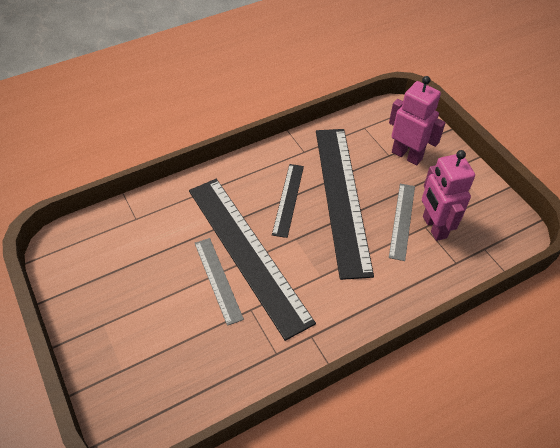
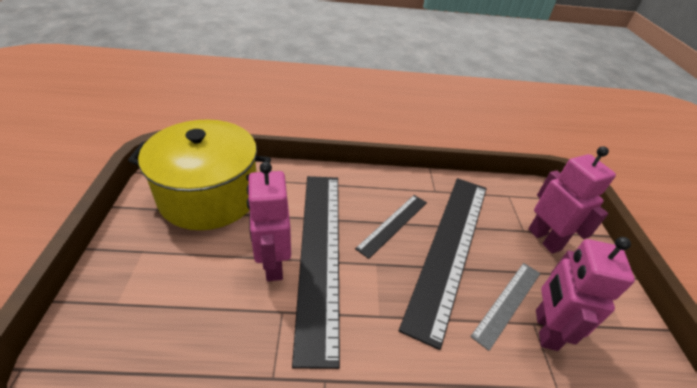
camera: 25 degrees right, 10 degrees down
grey ruler [195,238,244,326] -> pink robot [247,162,291,281]
none -> yellow pot [128,119,271,230]

